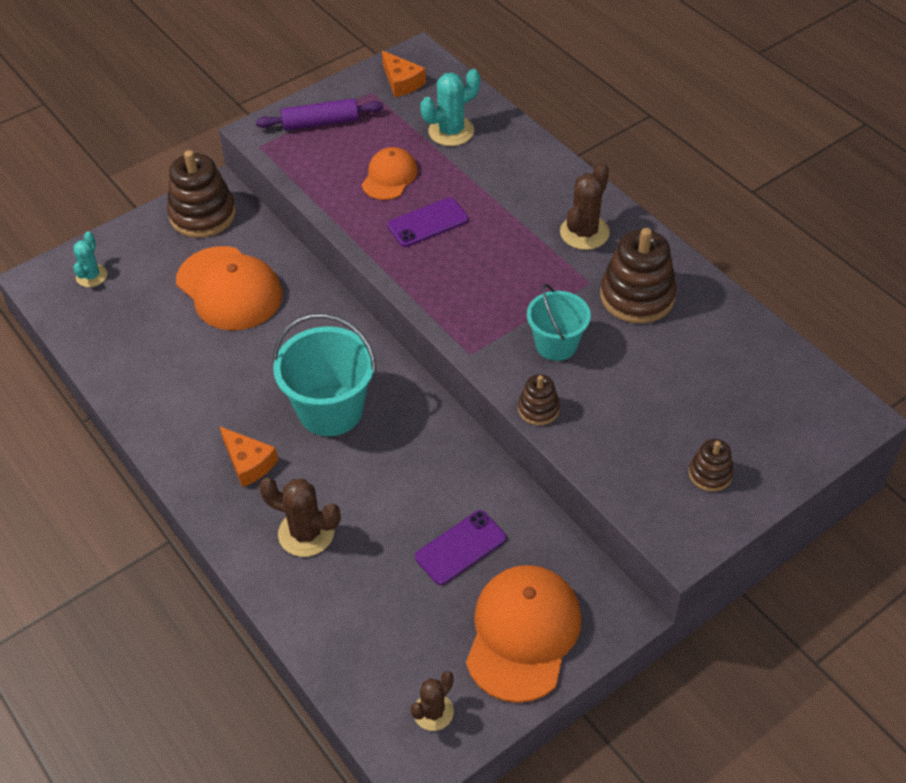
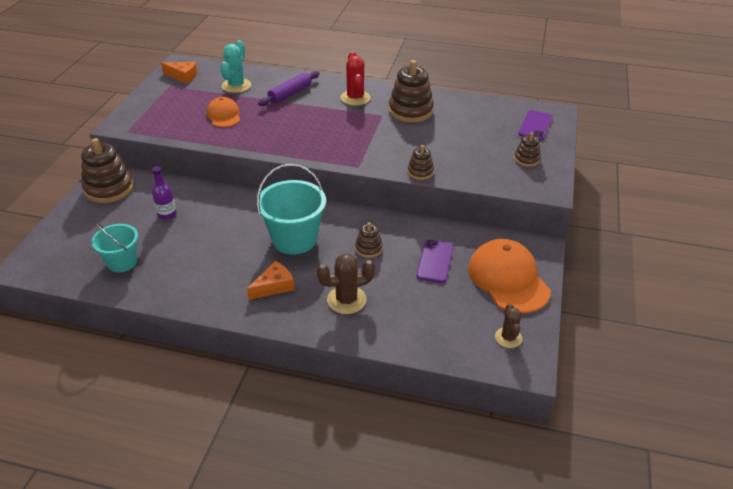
camera: 40 degrees left, 10 degrees down
turquoise cactus [73,231,107,287] -> none
orange cap [176,246,282,331] -> purple bottle [152,166,176,220]
orange cheese [219,426,278,487] -> orange cheese turned 45 degrees counterclockwise [247,261,294,300]
purple rolling pin [256,98,383,130] -> purple rolling pin moved to [258,71,320,106]
purple phone [387,197,469,247] -> purple phone moved to [518,110,553,140]
turquoise bucket [527,284,591,361] -> turquoise bucket moved to [91,223,138,272]
brown cactus [560,162,610,250] -> red cactus [341,51,370,106]
none -> brown stacking toy [355,222,383,258]

